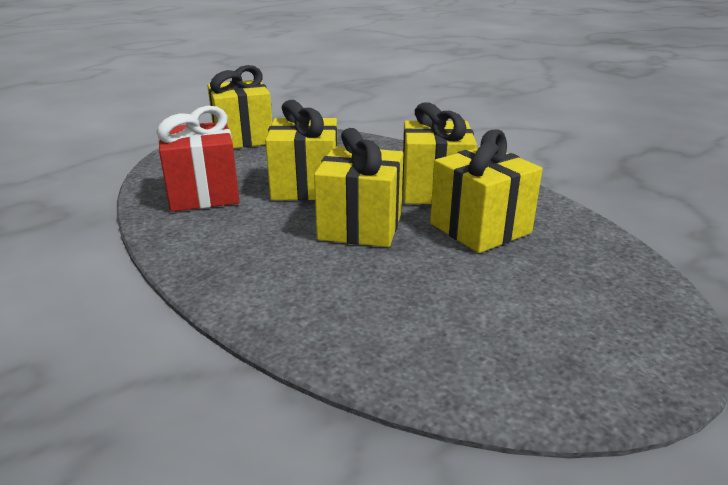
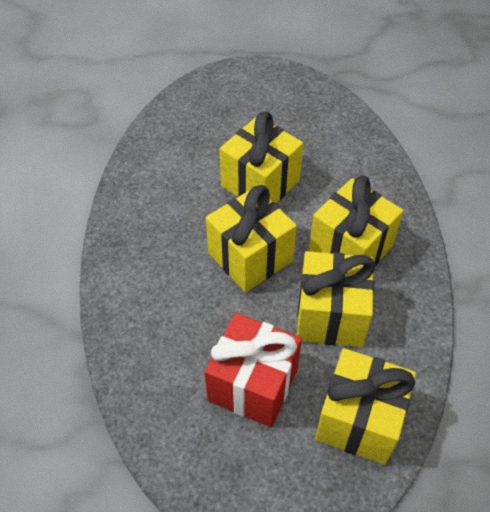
camera: 40 degrees right, 25 degrees up
red gift [156,106,240,212] -> red gift moved to [205,313,302,428]
yellow gift [207,65,272,148] -> yellow gift moved to [315,348,416,465]

